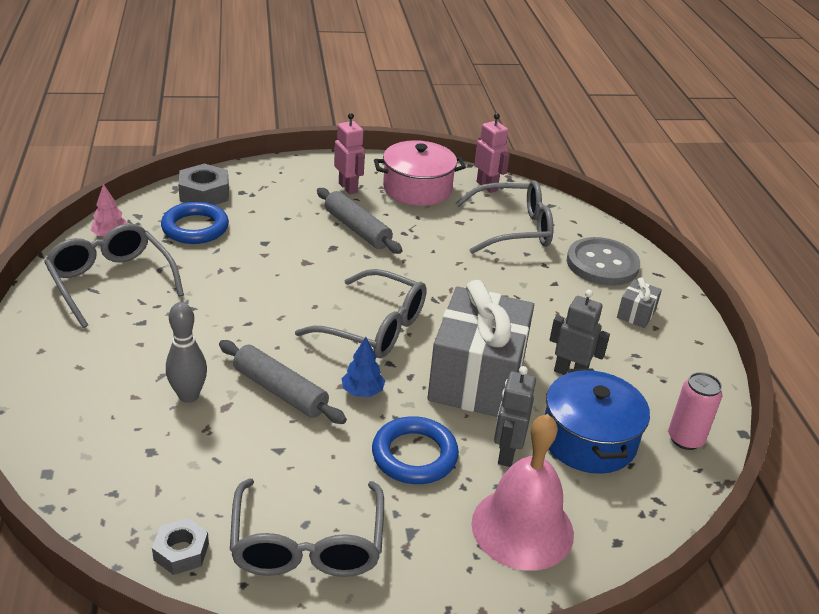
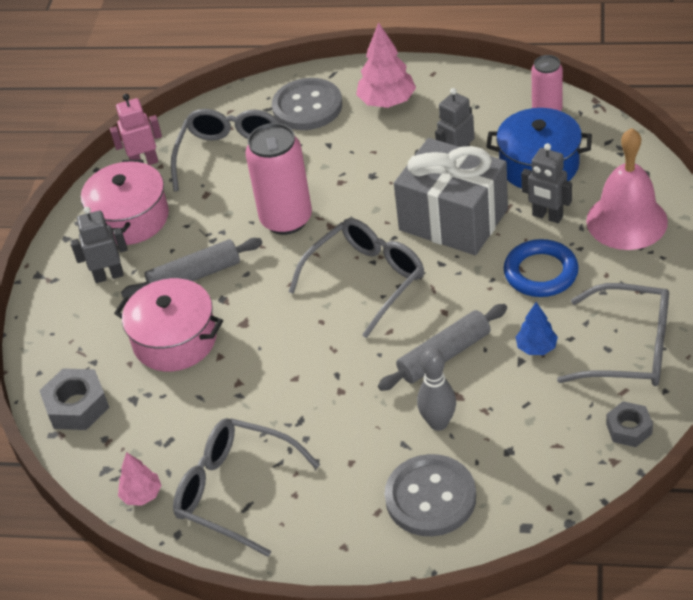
camera: 65 degrees left, 10 degrees up
grey glasses [44,224,184,328] -> grey glasses turned 45 degrees clockwise [173,418,320,556]
blue ring [161,202,229,244] -> none
pink robot [334,113,365,195] -> grey robot [70,207,127,283]
blue tree [341,337,385,397] -> blue tree moved to [516,302,558,355]
grey gift [617,277,662,328] -> pink tree [356,22,416,108]
none -> pink pot [114,278,223,371]
none -> pink can [246,123,312,235]
none -> grey button [385,454,476,536]

